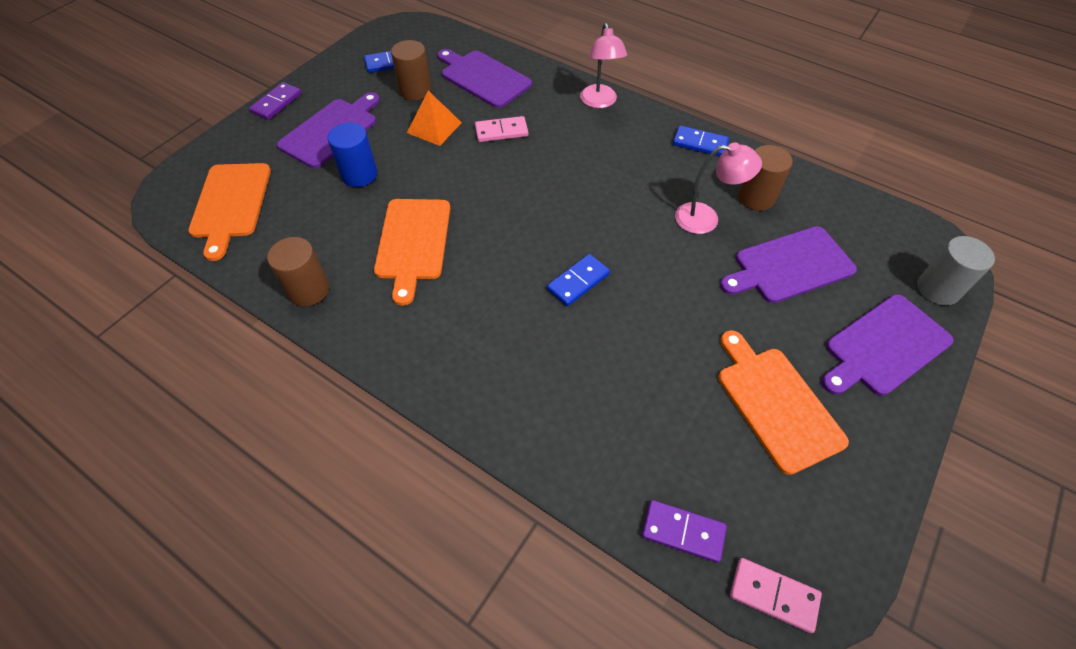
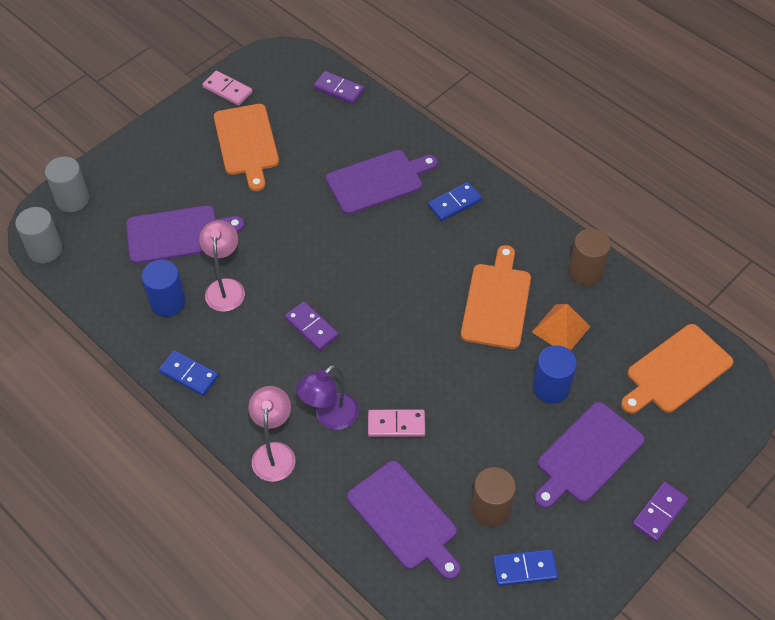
camera: 170 degrees left, 0 degrees up
orange cutting board [188,163,271,261] -> orange cutting board turned 135 degrees counterclockwise [621,324,733,414]
orange pyramid [407,91,462,146] -> orange pyramid moved to [532,304,591,351]
blue domino [547,254,610,306] -> blue domino moved to [428,182,482,221]
pink lamp [675,143,762,234] -> pink lamp turned 75 degrees clockwise [199,220,245,312]
pink domino [730,558,822,633] -> pink domino moved to [203,71,253,106]
brown cylinder [738,145,793,211] -> blue cylinder [142,260,186,317]
purple cutting board [822,294,954,396] -> purple cutting board moved to [326,150,438,215]
none -> grey cylinder [15,207,63,263]
none -> purple domino [285,301,339,351]
none -> purple lamp [296,365,359,430]

